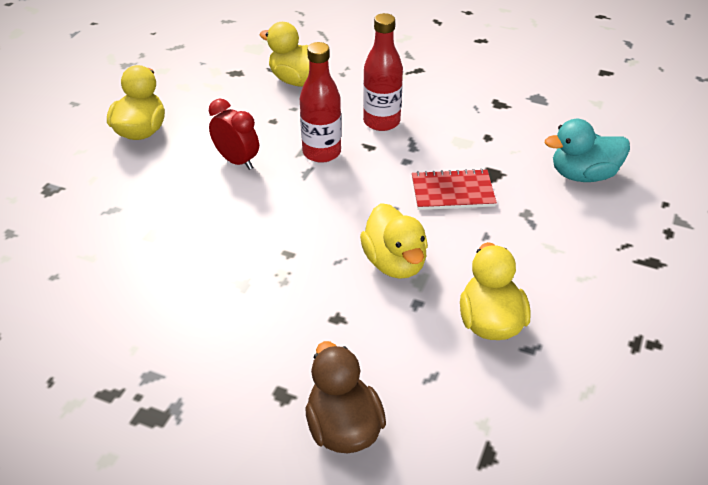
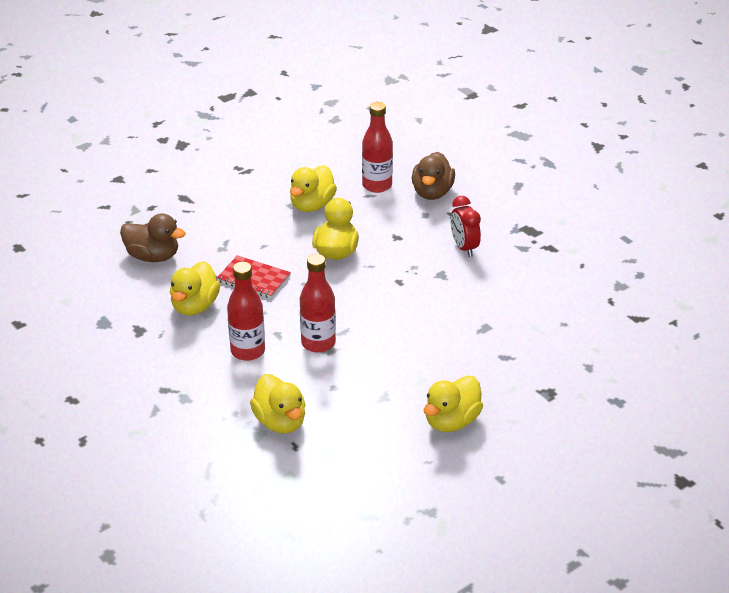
camera: 150 degrees left, 5 degrees down
red clock [209,99,259,170] -> red clock moved to [451,196,481,257]
turquoise duck [545,119,630,182] -> brown duck [120,213,186,262]
none -> yellow duck [170,261,220,316]
none -> red bottle [362,102,393,193]

